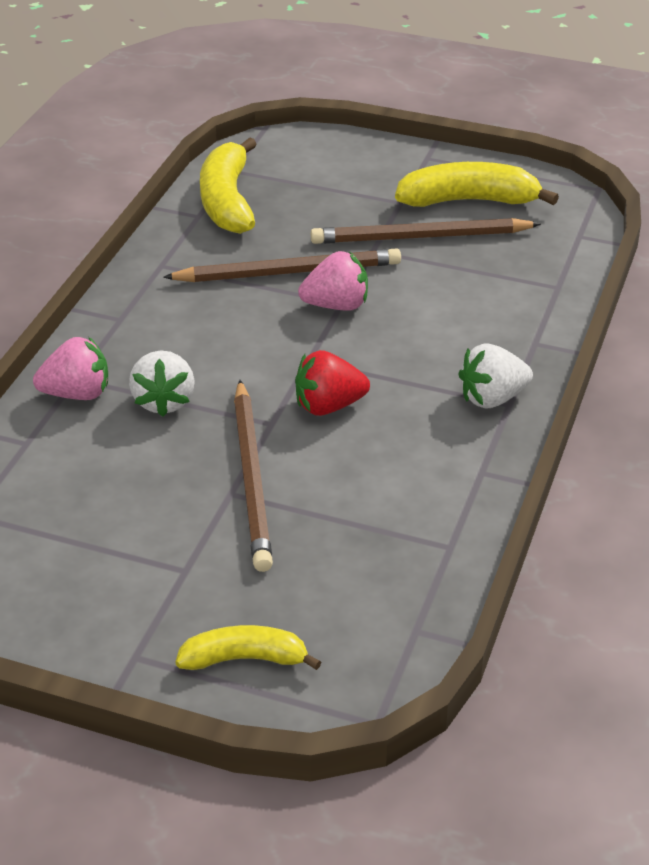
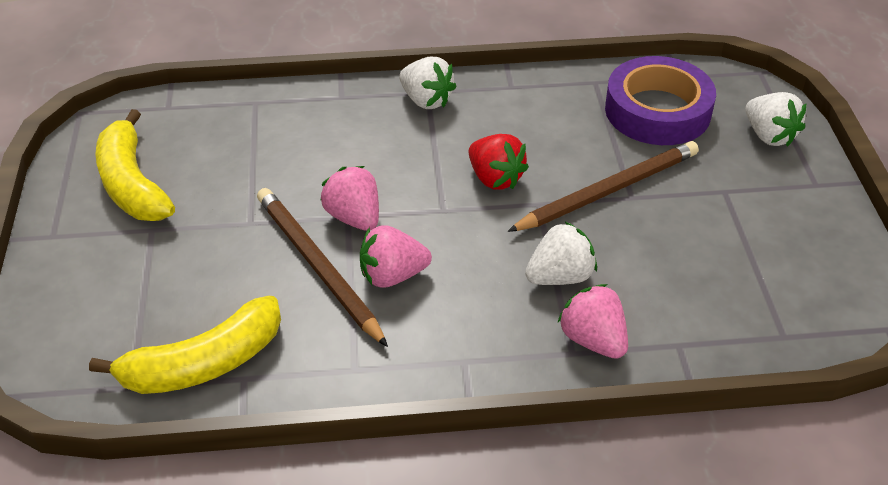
camera: 115 degrees left, 5 degrees up
yellow banana [175,625,321,670] -> white strawberry [746,92,806,147]
brown pencil [311,218,541,244] -> none
none -> pink strawberry [360,225,432,288]
none -> purple tape [605,56,716,145]

